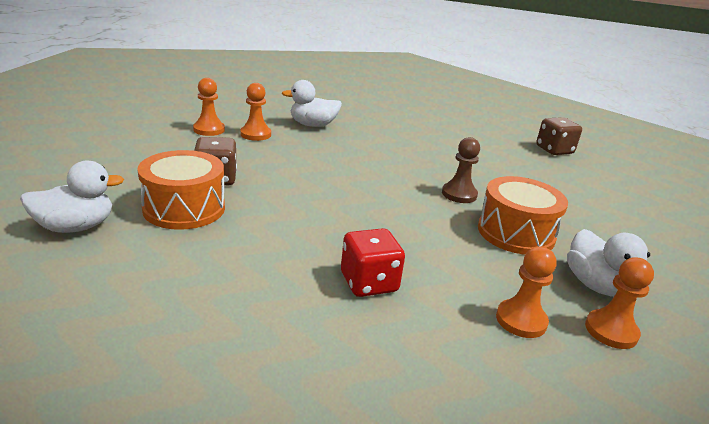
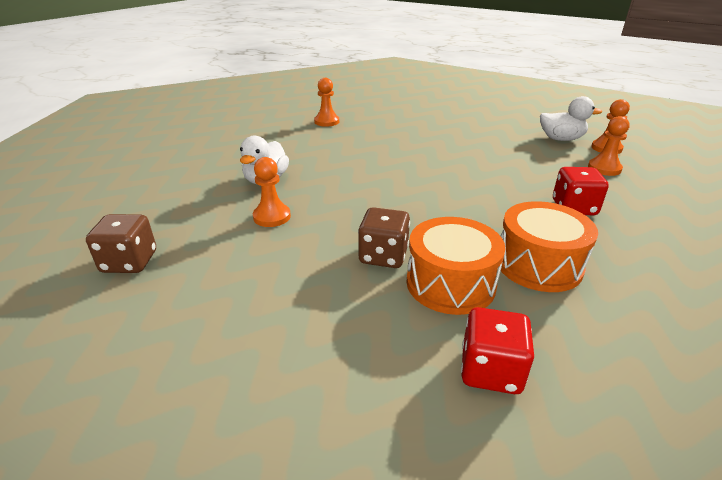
camera: 65 degrees left, 5 degrees up
white duck [20,160,124,233] -> red dice [461,307,534,394]
orange pawn [193,78,225,136] -> orange pawn moved to [314,78,339,127]
brown pawn [442,137,480,203] -> none
orange drum [478,176,568,255] -> orange drum moved to [501,201,598,292]
brown dice [536,117,582,155] -> brown dice moved to [86,214,156,273]

